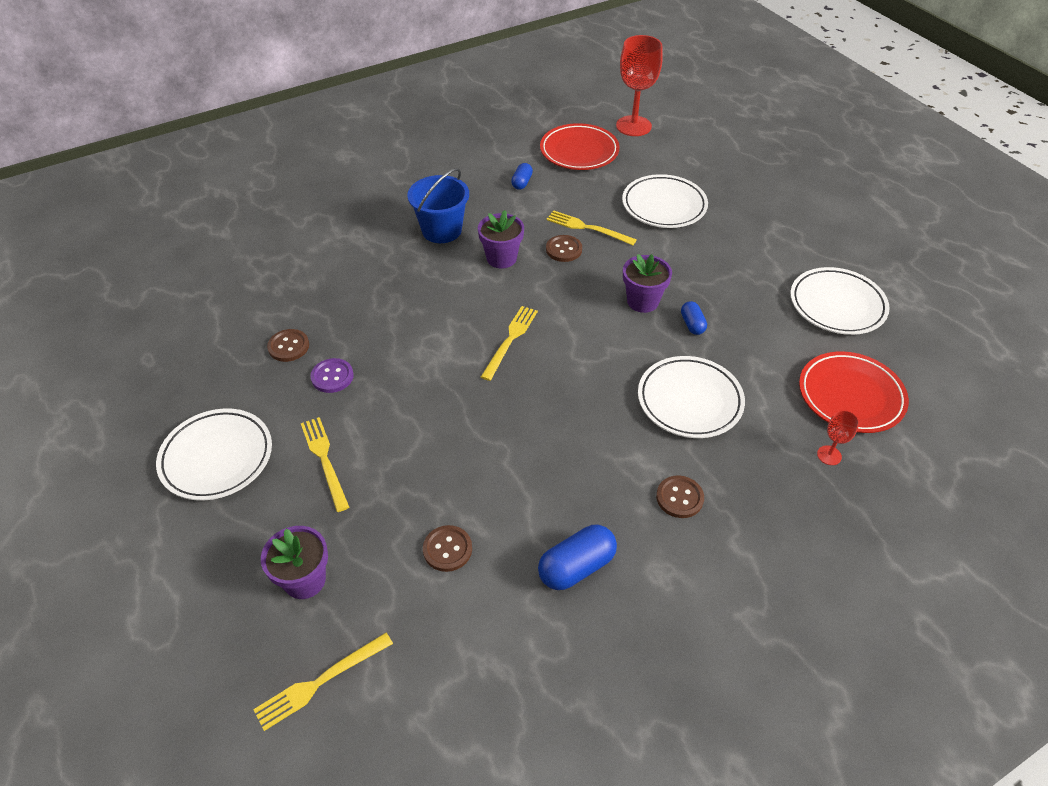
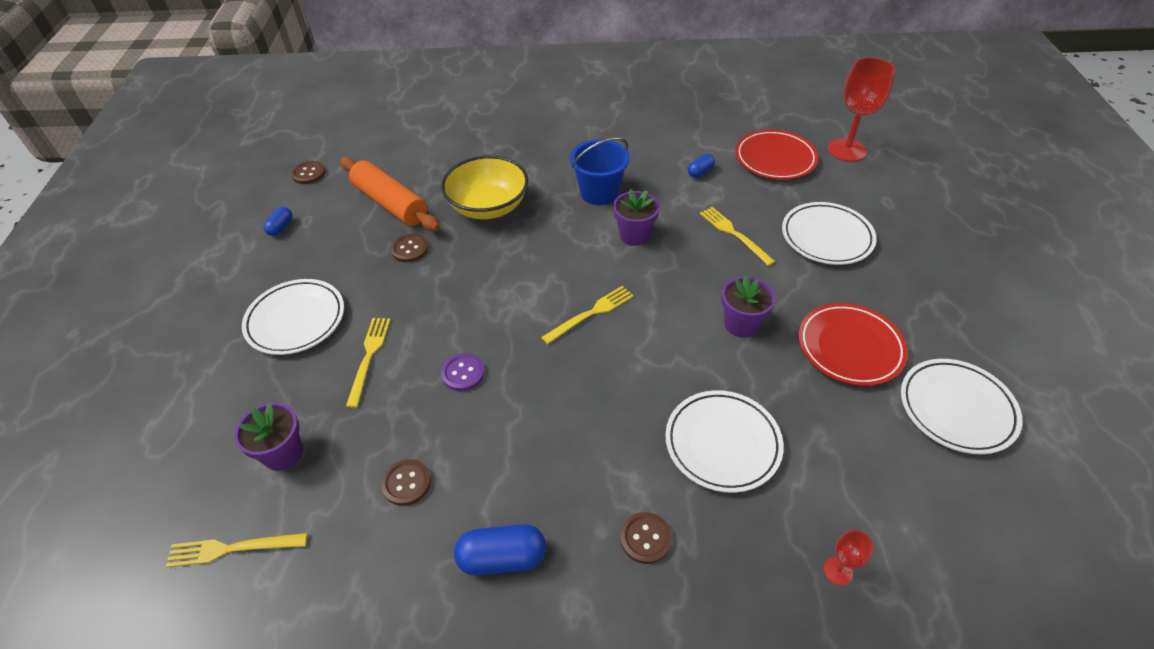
camera: 30 degrees right, 0 degrees up
purple button [311,358,354,393] -> purple button moved to [441,353,485,391]
brown button [546,235,582,262] -> brown button moved to [291,161,325,184]
blue capsule [681,301,707,335] -> blue capsule moved to [264,207,292,236]
red plate [799,351,909,433] -> red plate moved to [798,303,908,386]
none -> orange rolling pin [340,157,440,231]
none -> yellow bowl [441,155,528,219]

